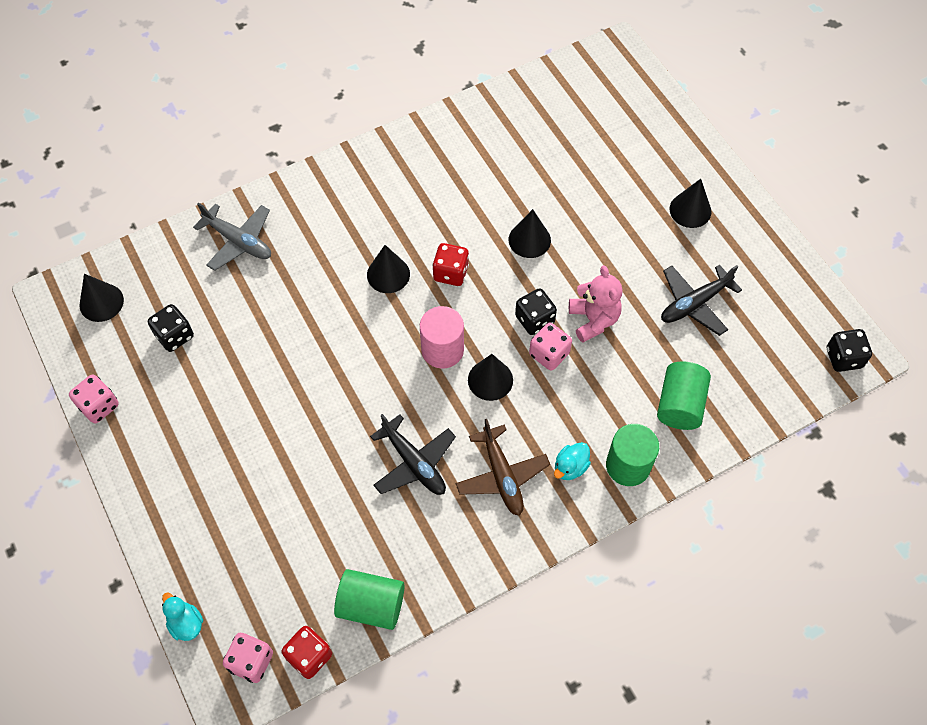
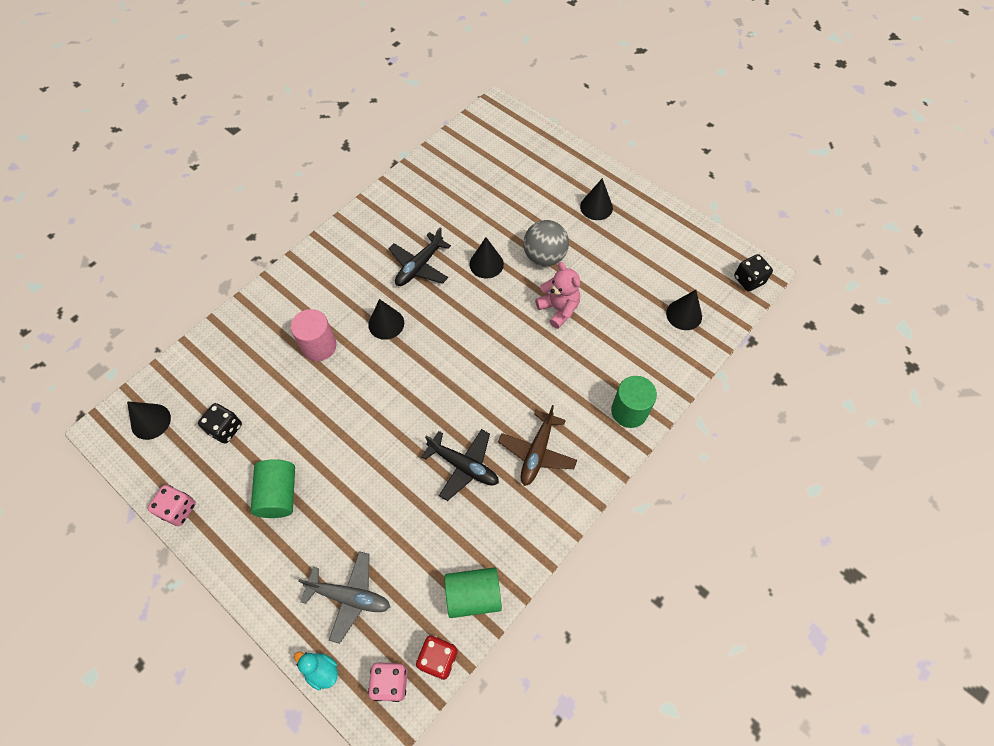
camera: 20 degrees left, 0 degrees up
grey plane [193,203,271,271] -> grey plane moved to [298,551,390,644]
pink cylinder [420,306,464,369] -> pink cylinder moved to [291,309,337,361]
red dice [432,243,469,286] -> none
brown plane [456,419,550,516] -> brown plane turned 60 degrees clockwise [498,405,577,486]
black cone [468,354,513,401] -> black cone moved to [666,290,702,330]
black dice [515,288,557,335] -> none
pink dice [529,323,572,371] -> none
turquoise duck [554,442,591,480] -> none
green cylinder [657,361,711,430] -> green cylinder moved to [251,459,295,518]
black plane [661,265,742,336] -> black plane moved to [389,228,451,286]
none -> grey ball [523,220,569,266]

